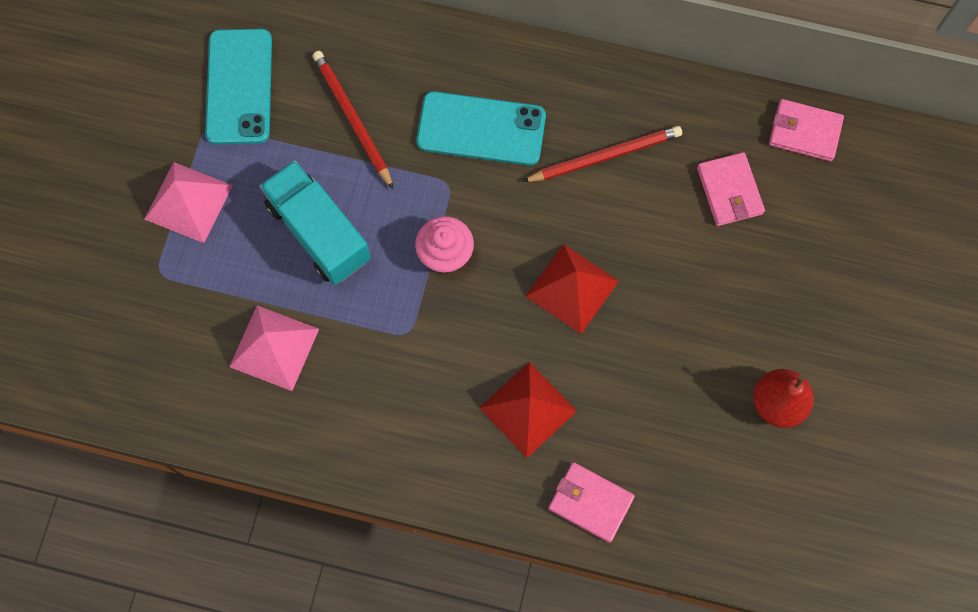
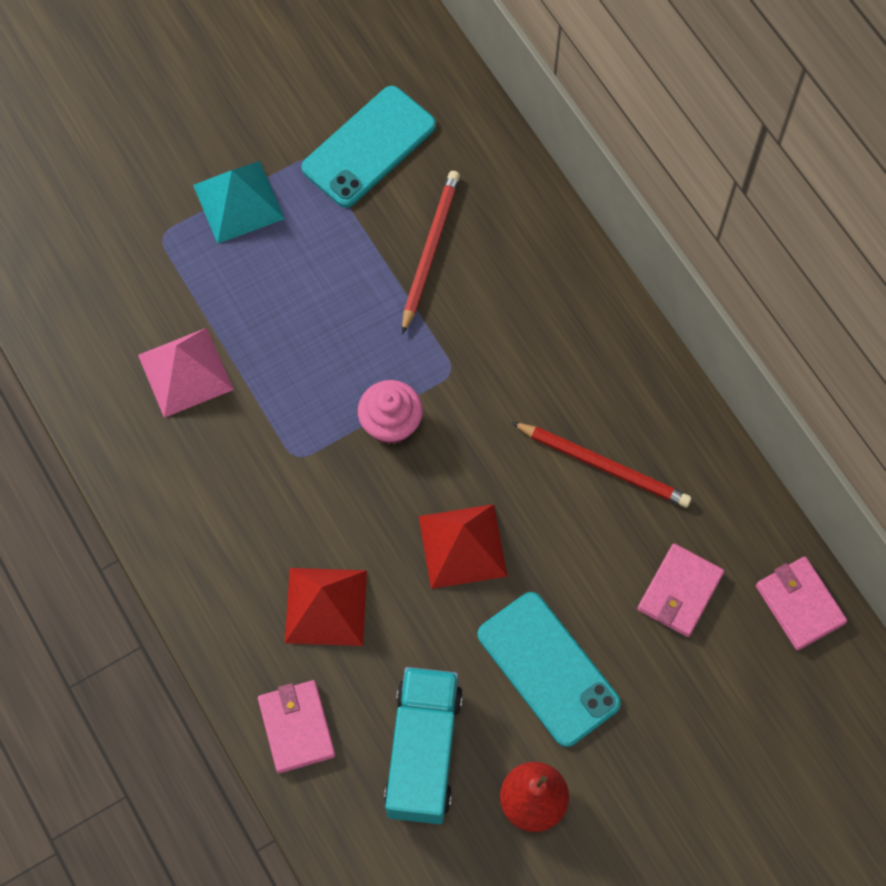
camera: 45 degrees right, 5 degrees down
pink pyramid [144,162,233,243] -> turquoise pyramid [193,161,285,244]
turquoise truck [259,160,371,285] -> turquoise truck moved to [384,667,463,824]
turquoise phone [416,91,546,166] -> turquoise phone moved to [478,592,621,747]

